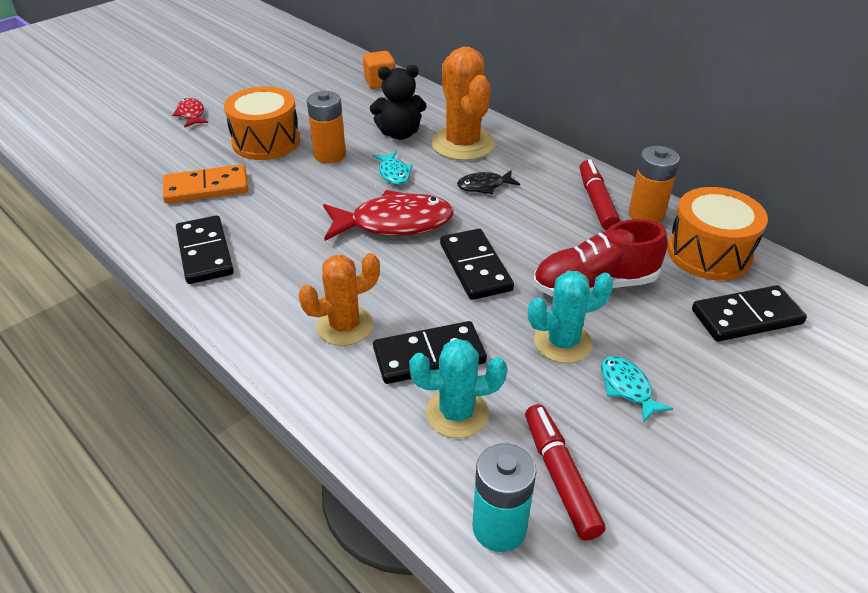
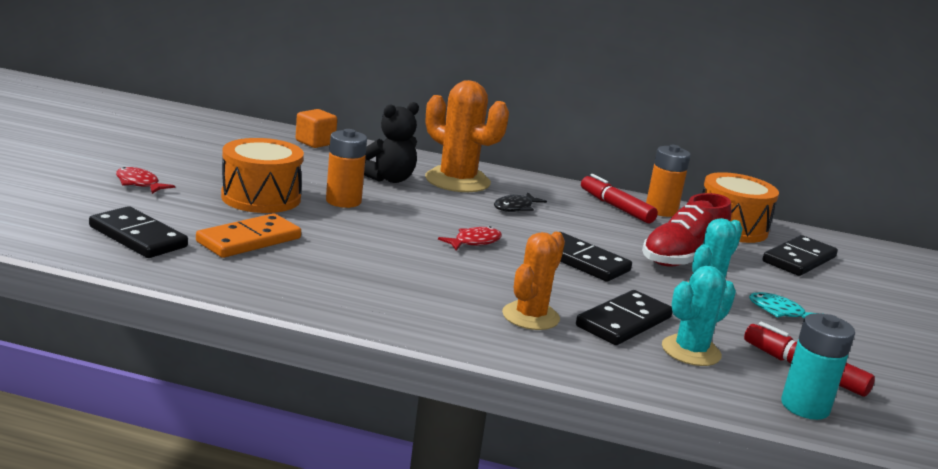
camera: 35 degrees left, 20 degrees down
black domino [176,215,234,284] -> black domino moved to [89,206,188,258]
red fish [323,190,454,241] -> red fish [438,226,502,250], size x0.51
turquoise fish [373,151,413,185] -> none

